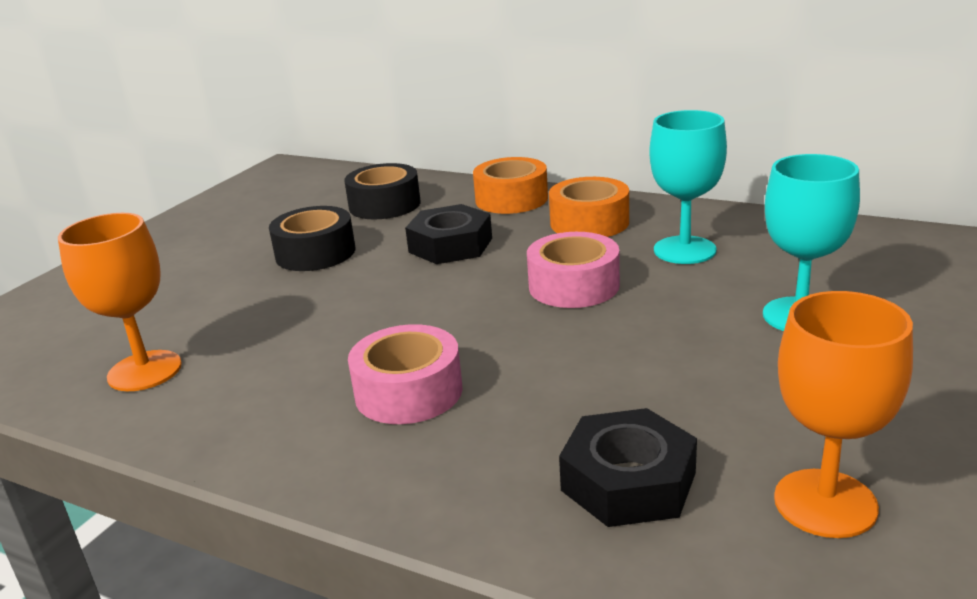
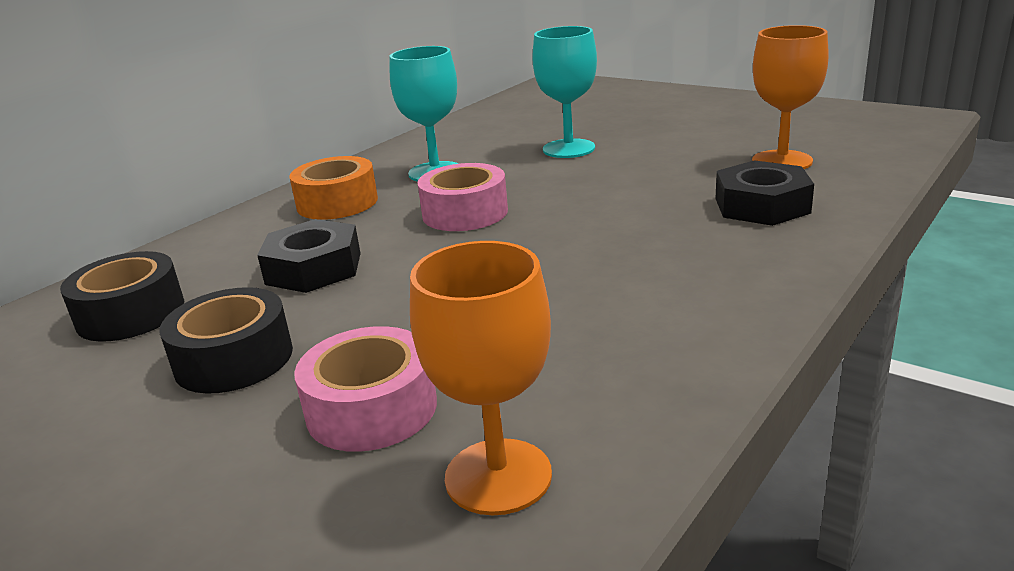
camera: 80 degrees left, 0 degrees up
pink tape [348,324,463,424] -> pink tape moved to [294,326,437,452]
orange tape [473,157,548,214] -> none

